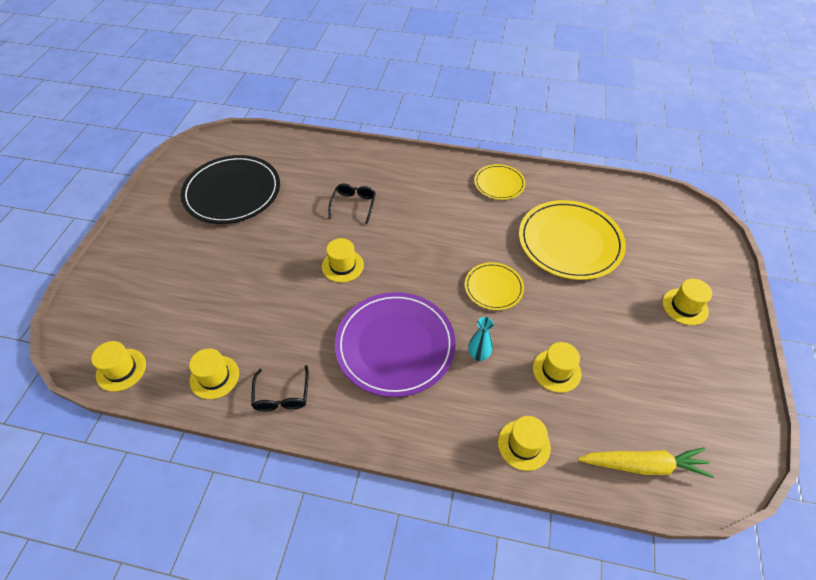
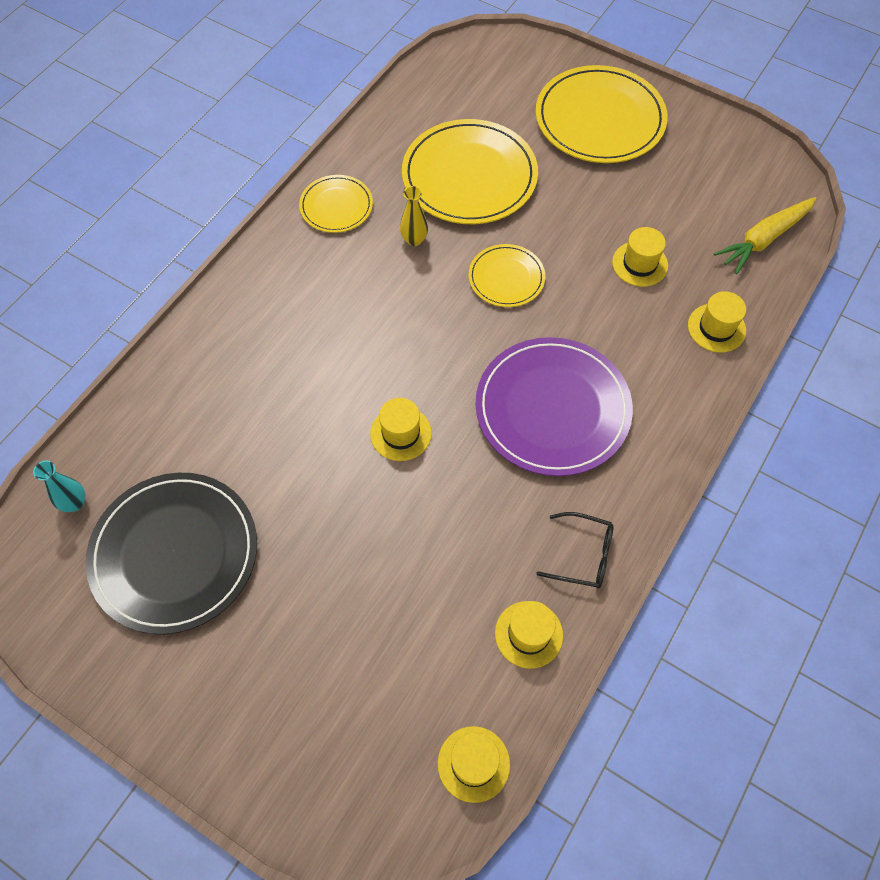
camera: 70 degrees left, 10 degrees up
black glasses [329,184,376,224] -> none
turquoise vase [468,317,493,361] -> turquoise vase moved to [33,461,86,512]
yellow carrot [578,447,714,478] -> yellow carrot turned 150 degrees counterclockwise [714,197,817,274]
yellow hat [662,279,712,325] -> yellow plate [536,65,668,163]
none -> yellow vase [400,186,428,246]

